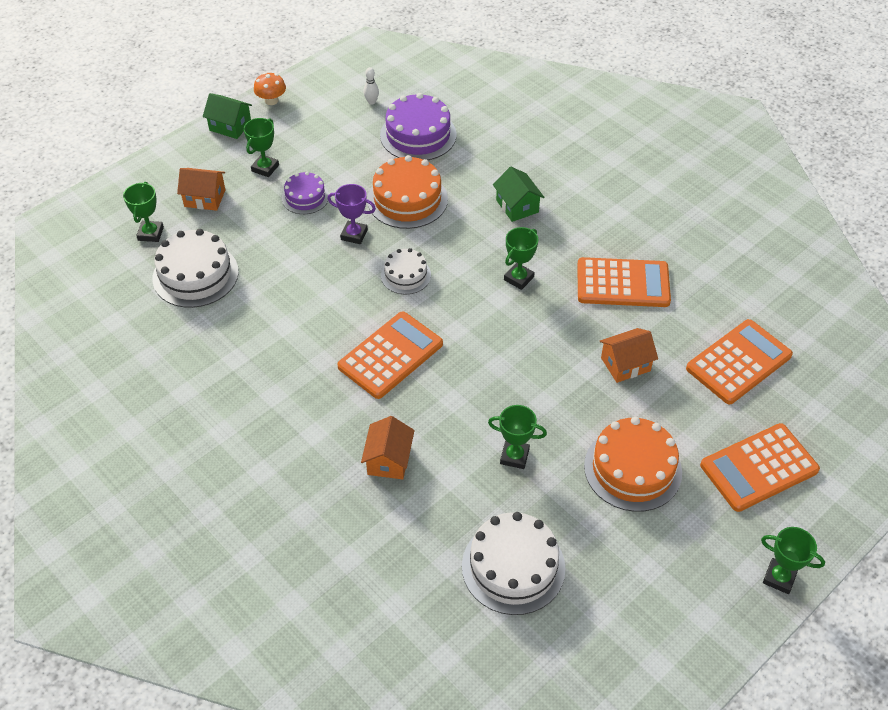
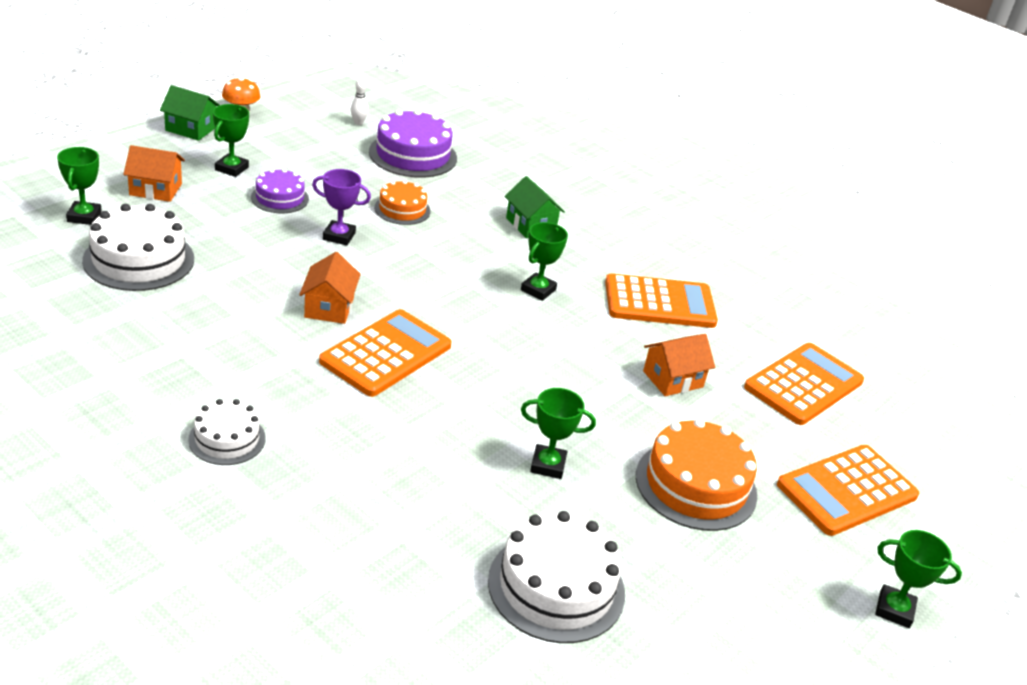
camera: 10 degrees left, 15 degrees down
orange house [361,416,415,479] -> orange house moved to [299,252,361,324]
orange cake [367,155,448,229] -> orange cake [374,180,431,225], size x0.59
white cake [381,248,431,294] -> white cake moved to [188,399,266,465]

